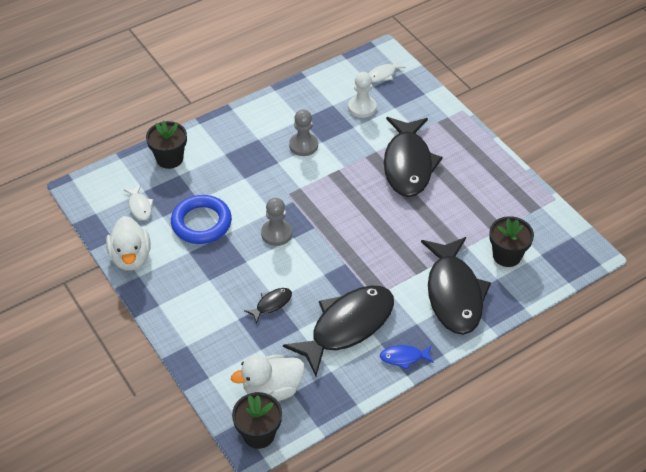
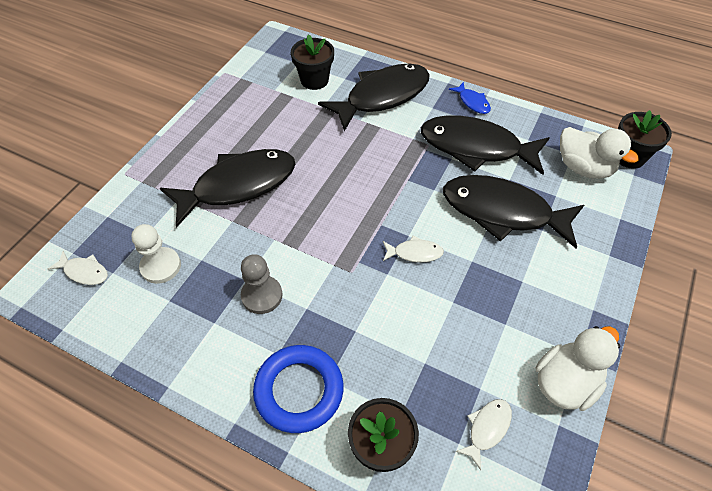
camera: 120 degrees left, 5 degrees up
blue ring [171,195,232,244] -> blue ring moved to [253,345,344,433]
black fish [244,288,292,324] -> black fish [443,175,584,248], size x2.38
grey pawn [261,198,292,246] -> white fish [383,236,444,263]

